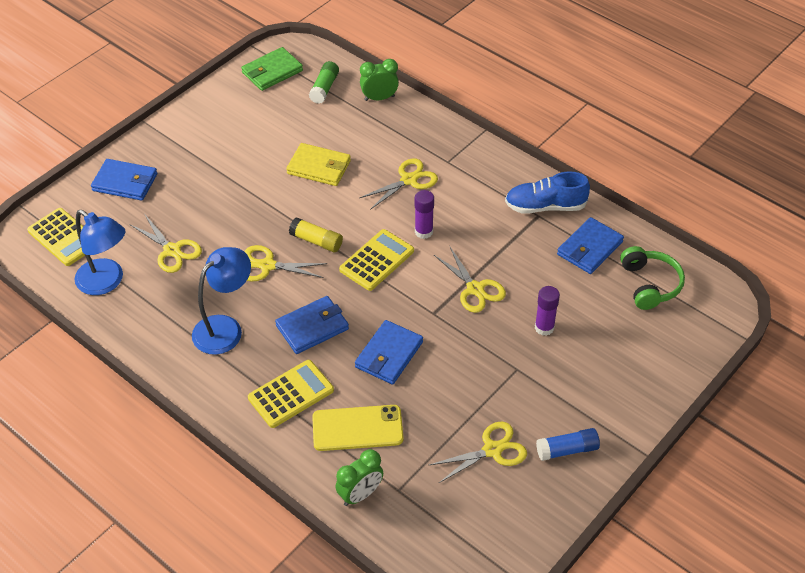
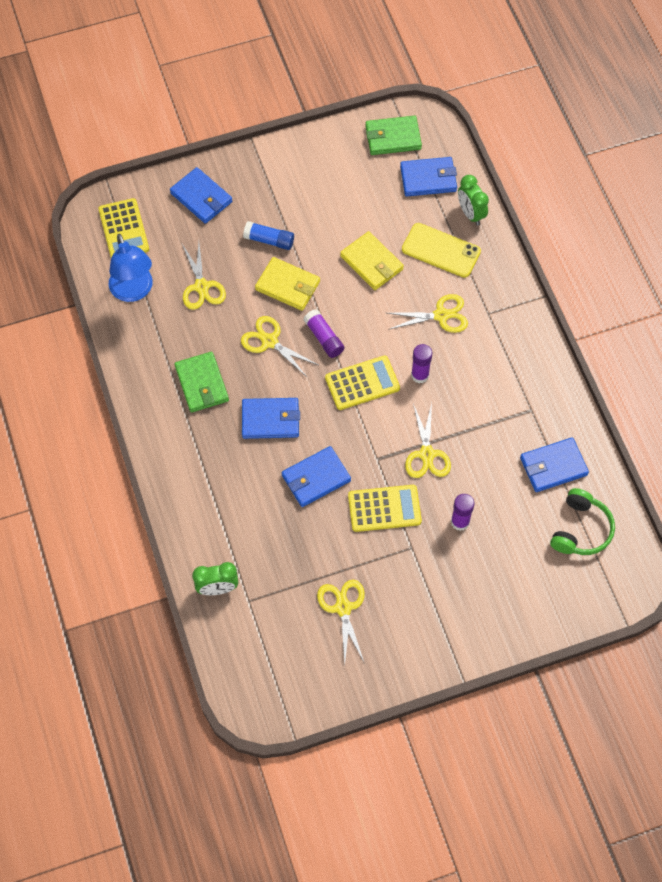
camera: 30 degrees right, 15 degrees up
blue lamp [192,247,251,355] -> green wallet [174,352,229,413]
yellow calculator [248,360,334,428] -> yellow calculator moved to [348,485,422,532]
yellow glue stick [289,217,343,252] -> purple glue stick [304,309,345,358]
green glue stick [309,61,339,104] -> blue wallet [400,157,457,197]
yellow phone [312,405,404,451] -> yellow phone moved to [402,223,481,278]
green clock [360,59,399,101] -> green clock turned 135 degrees counterclockwise [458,175,489,226]
yellow scissors [429,422,527,483] -> yellow scissors turned 105 degrees counterclockwise [317,580,365,663]
blue shoe [505,171,590,214] -> none
blue glue stick [536,428,600,461] -> blue glue stick moved to [243,221,294,250]
none -> yellow wallet [255,257,320,311]

